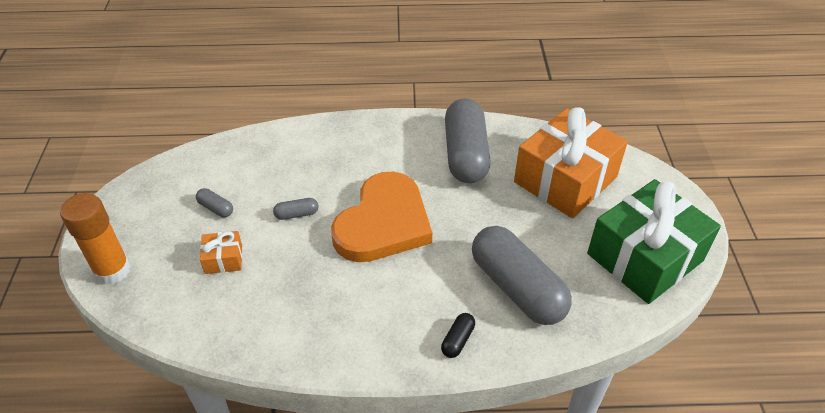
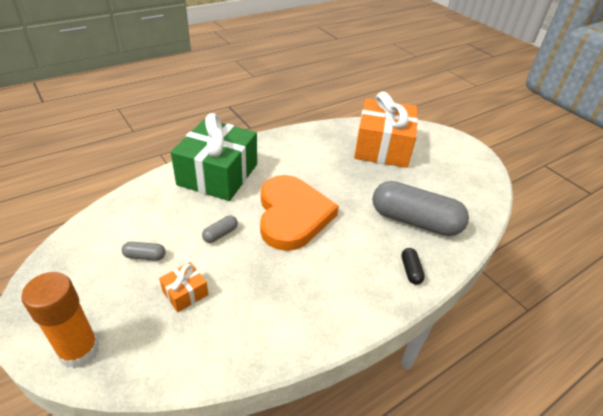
camera: 35 degrees left, 5 degrees down
grey capsule [445,98,491,183] -> none
green gift [587,179,721,304] -> green gift moved to [171,113,257,201]

